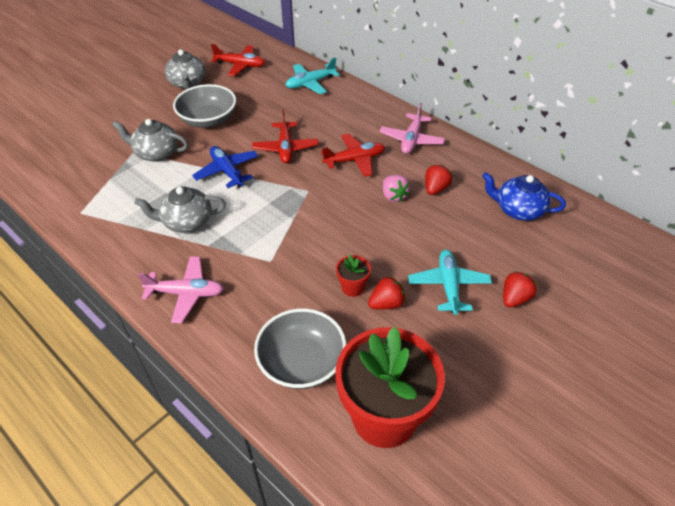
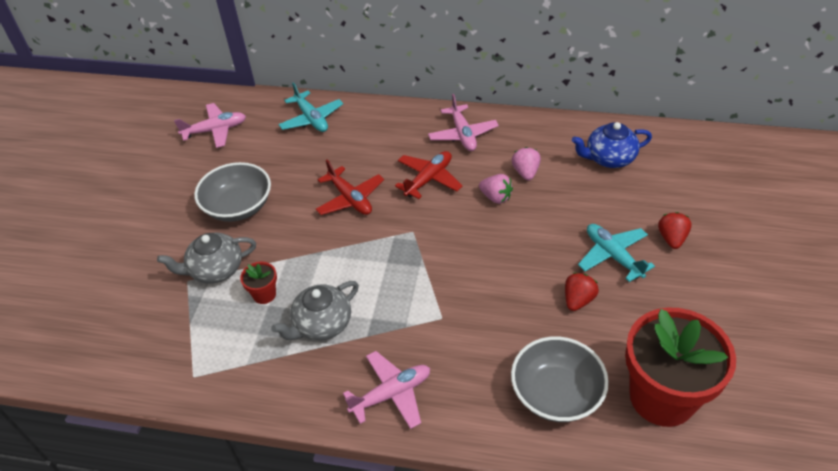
camera: 30 degrees left, 0 degrees up
grey teapot [164,49,206,89] -> none
blue plane [192,146,258,188] -> none
red plane [211,44,265,76] -> pink plane [174,103,246,148]
turquoise plane [286,57,340,94] -> turquoise plane turned 60 degrees counterclockwise [278,82,343,132]
red flower pot [336,254,371,297] -> red flower pot moved to [240,262,277,304]
red strawberry [425,165,452,195] -> pink strawberry [512,147,541,181]

